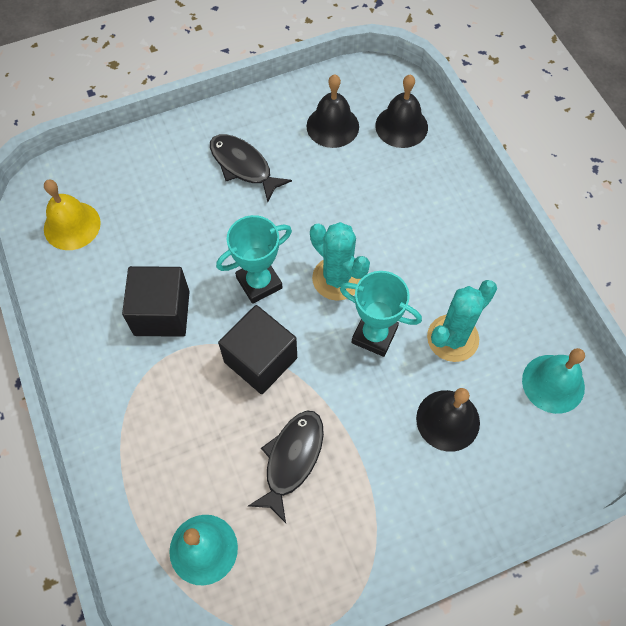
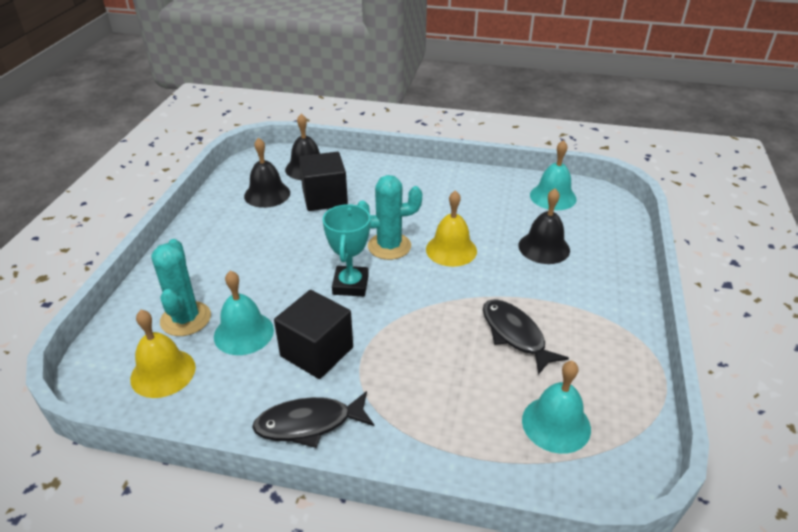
camera: 55 degrees left, 25 degrees down
black fish [210,134,292,202] -> black fish moved to [252,391,374,448]
black cube [218,305,297,394] -> black cube moved to [299,152,348,211]
turquoise trophy [340,271,422,357] -> yellow bell [426,190,477,267]
turquoise cactus [427,280,497,362] -> turquoise cactus moved to [151,239,211,336]
none -> turquoise bell [214,271,274,355]

